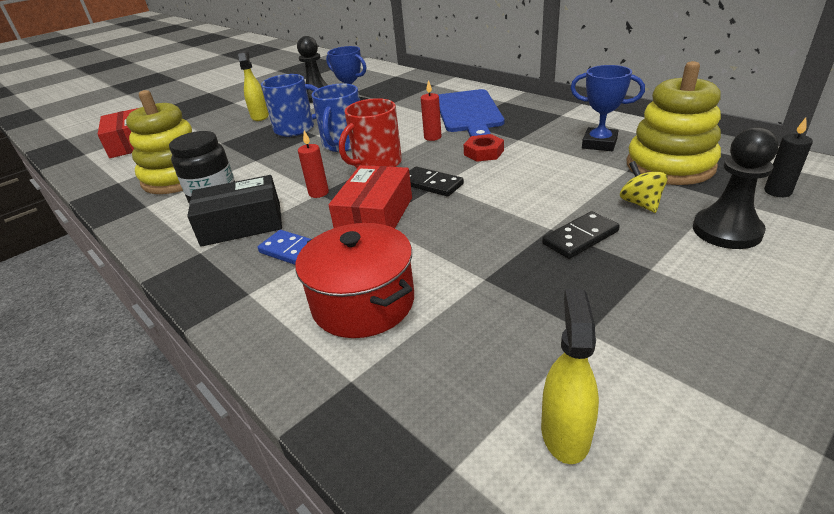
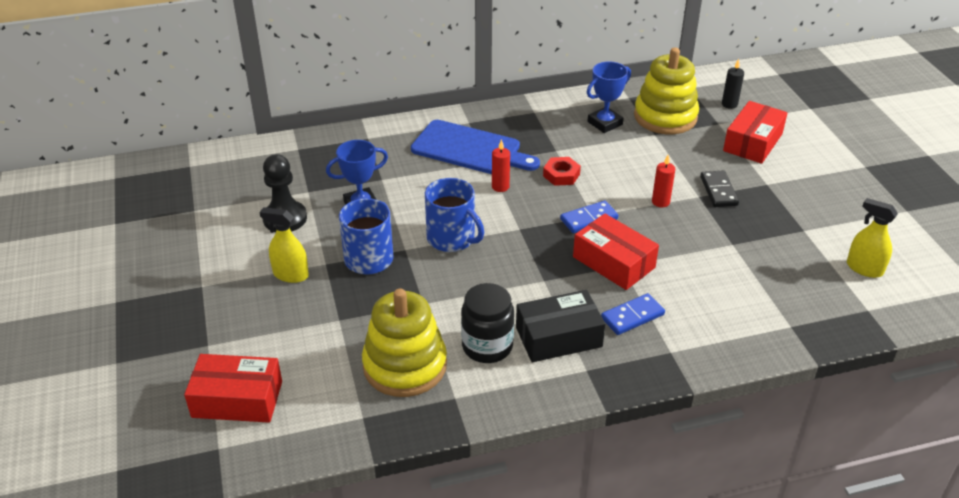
camera: 65 degrees left, 5 degrees up
black box [187,175,282,247] -> black box turned 60 degrees clockwise [516,290,605,362]
red pot [296,223,414,338] -> none
red candle [298,131,329,198] -> red candle moved to [652,155,675,207]
red mug [339,98,402,168] -> none
black domino [409,166,464,197] -> blue domino [560,200,618,233]
yellow spinning top [620,161,668,213] -> none
black pawn [693,127,779,249] -> red box [723,101,788,164]

